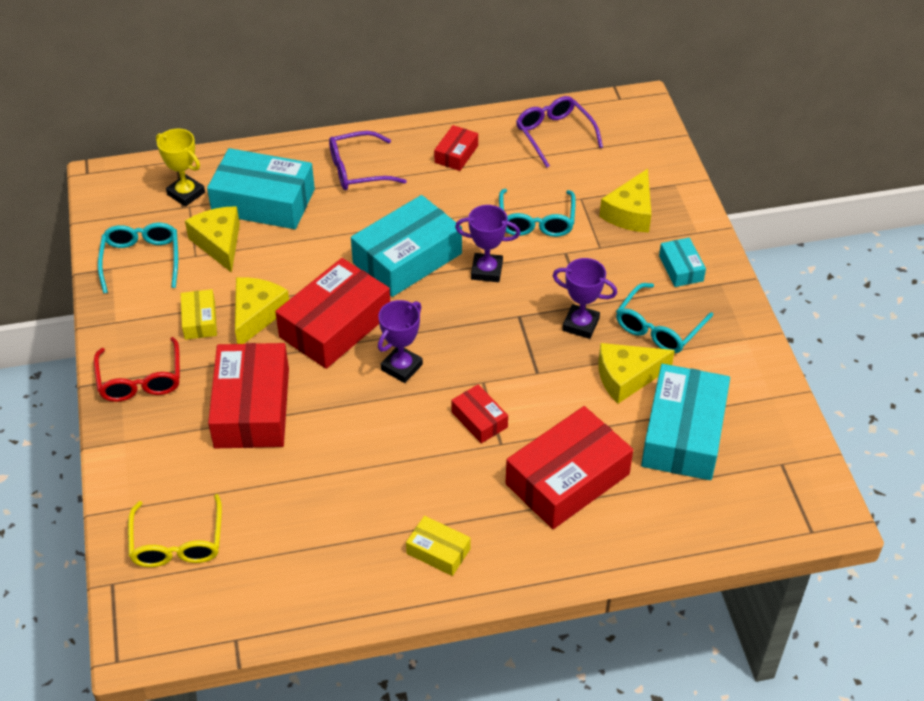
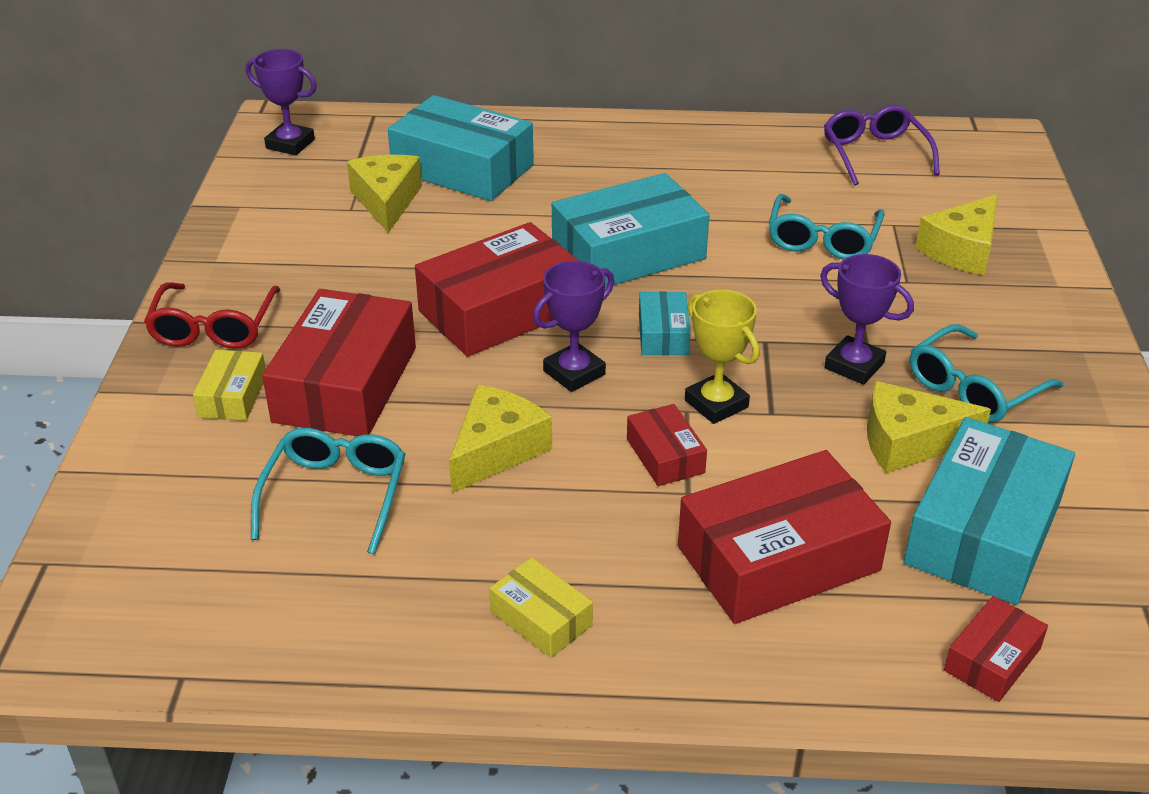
camera: 15 degrees right, 10 degrees down
turquoise glasses [98,223,178,294] -> turquoise glasses moved to [251,428,405,554]
yellow glasses [128,494,222,567] -> none
yellow trophy [156,129,205,207] -> yellow trophy moved to [685,290,760,424]
yellow box [181,289,217,340] -> yellow box moved to [193,350,266,421]
yellow cheese [235,277,289,344] -> yellow cheese moved to [449,385,552,493]
purple glasses [329,131,407,190] -> none
red box [434,125,478,171] -> red box moved to [944,596,1048,702]
purple trophy [455,205,520,282] -> purple trophy moved to [246,49,317,155]
turquoise box [659,238,706,287] -> turquoise box moved to [639,292,691,355]

